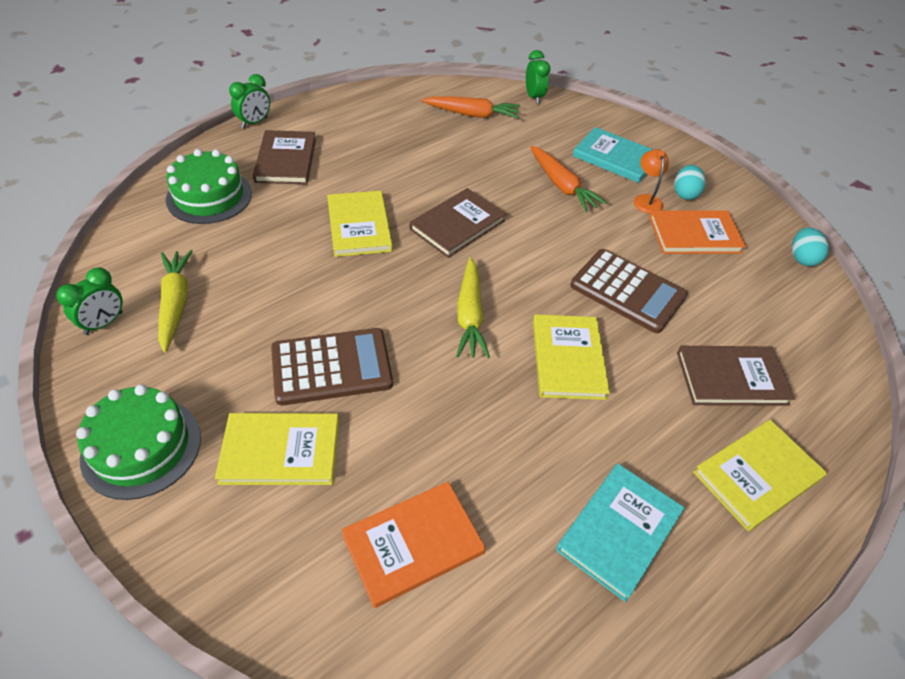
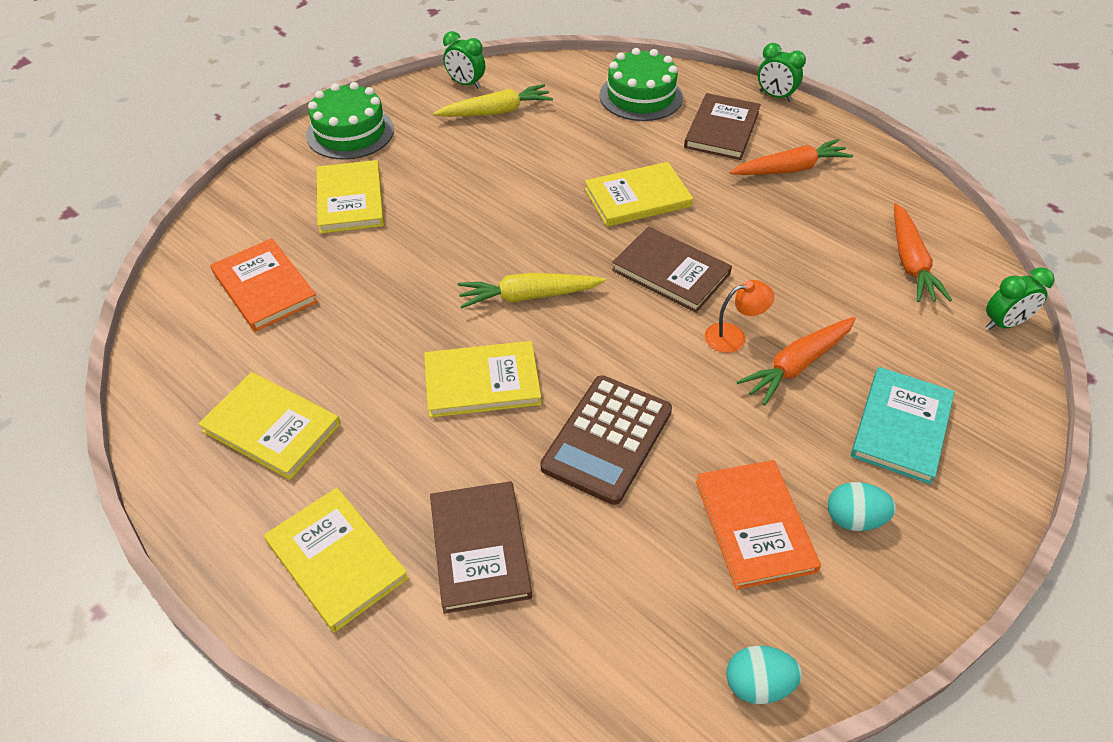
camera: 85 degrees right, 0 degrees up
brown book [253,130,316,184] -> brown book turned 60 degrees counterclockwise [684,93,761,160]
brown calculator [271,328,393,406] -> none
turquoise book [556,463,685,602] -> yellow book [198,372,341,480]
orange lamp [634,149,669,214] -> orange lamp moved to [705,280,774,353]
none -> orange carrot [730,139,853,175]

